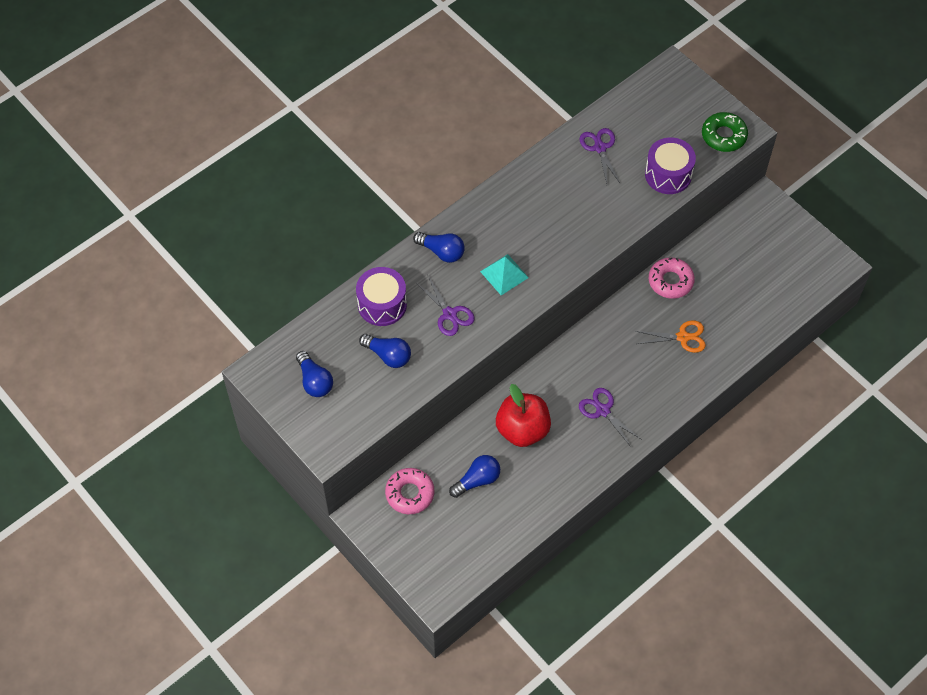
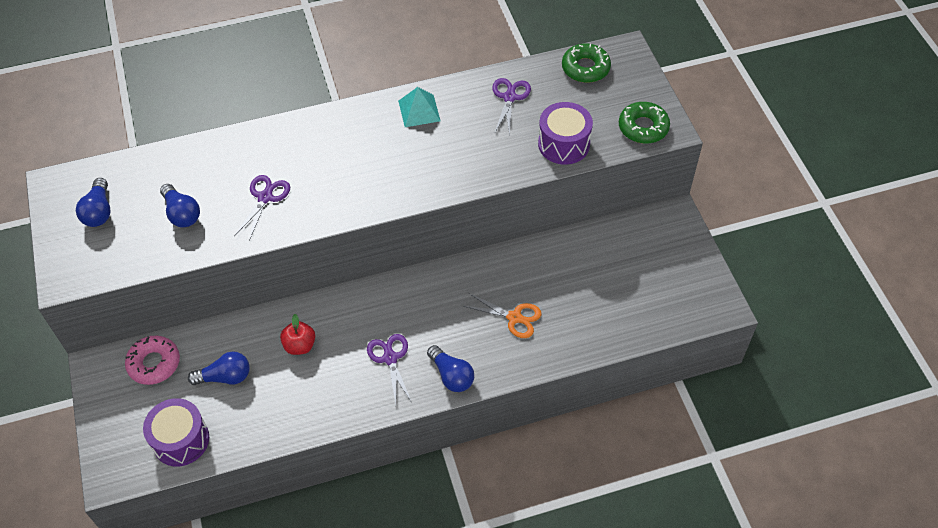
camera: 25 degrees right, 5 degrees down
purple drum [356,267,407,326] -> purple drum moved to [143,398,209,467]
blue light bulb [413,232,465,263] -> blue light bulb moved to [427,345,474,392]
purple scissors [416,276,475,336] -> purple scissors turned 150 degrees counterclockwise [234,175,290,241]
turquoise pyramid [480,254,529,295] -> turquoise pyramid moved to [398,87,441,127]
red apple [496,384,551,447] -> red apple [280,314,315,355], size x0.57
pink donut [649,257,695,299] -> none
none -> green donut [562,44,611,83]

